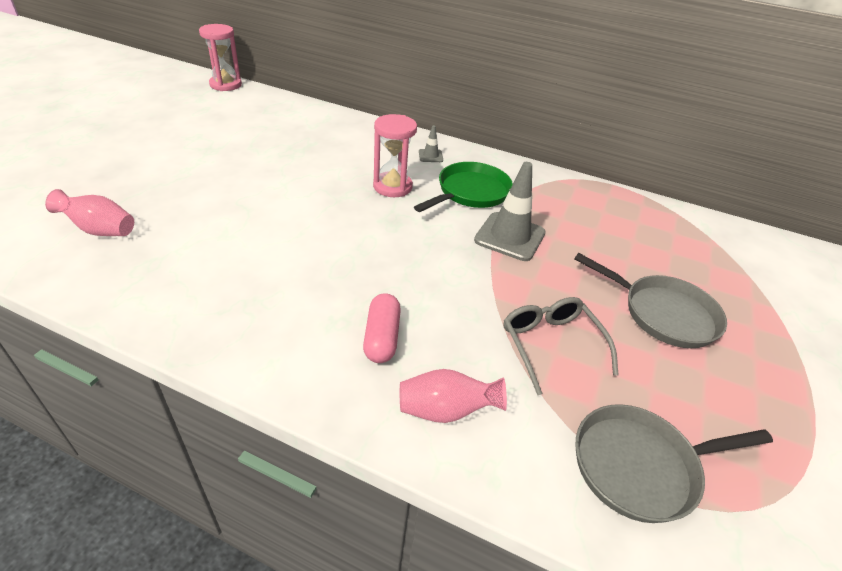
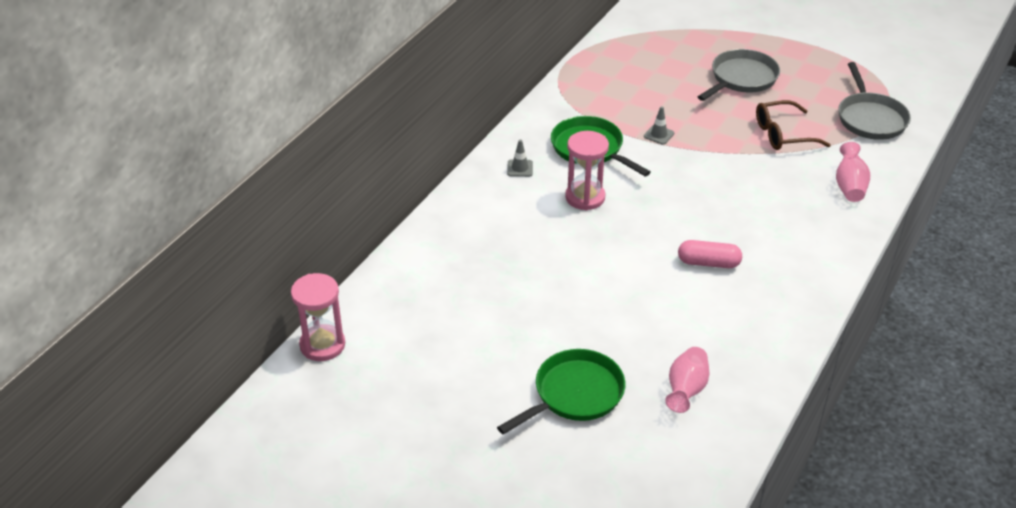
camera: 80 degrees left, 0 degrees up
pink capsule [363,293,401,363] -> pink capsule moved to [678,240,742,268]
grey traffic cone [474,162,546,261] -> grey traffic cone [644,106,674,145], size x0.47
grey glasses [504,297,619,395] -> brown glasses [756,100,831,150]
none -> green pan [497,349,626,435]

